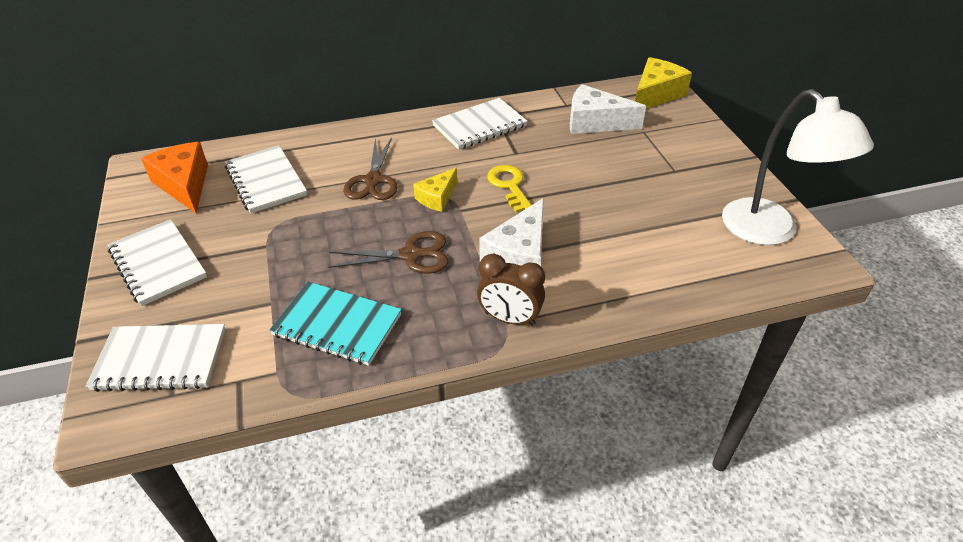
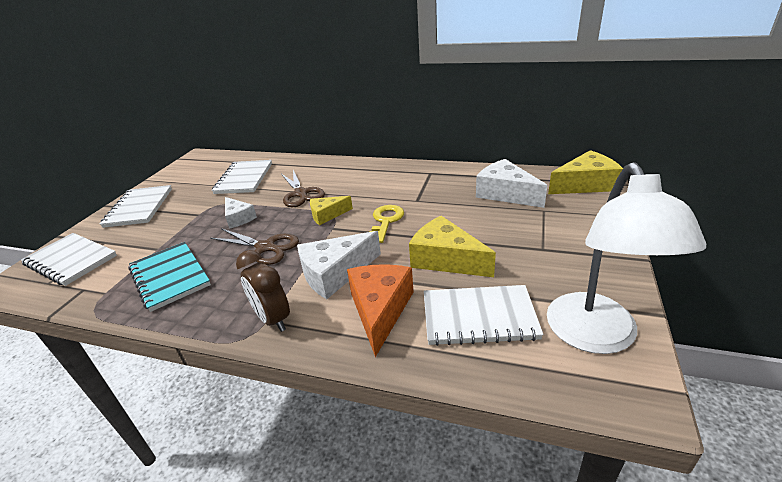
camera: 35 degrees right, 10 degrees down
orange cheese [141,142,208,213] -> orange cheese moved to [347,264,414,357]
brown scissors [343,137,397,200] -> brown scissors turned 60 degrees counterclockwise [281,170,325,207]
white notebook [432,98,528,150] -> white notebook moved to [424,285,544,346]
none -> white cheese [225,197,257,229]
none -> yellow cheese [409,216,496,277]

